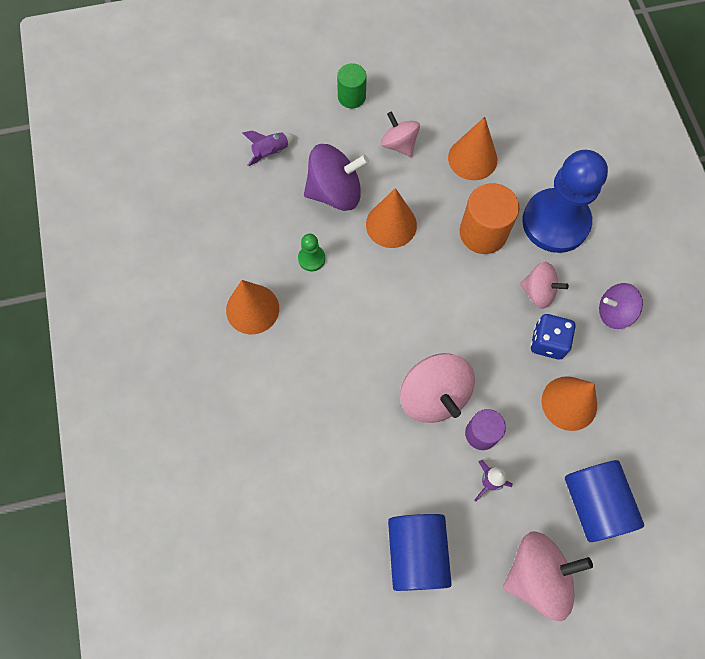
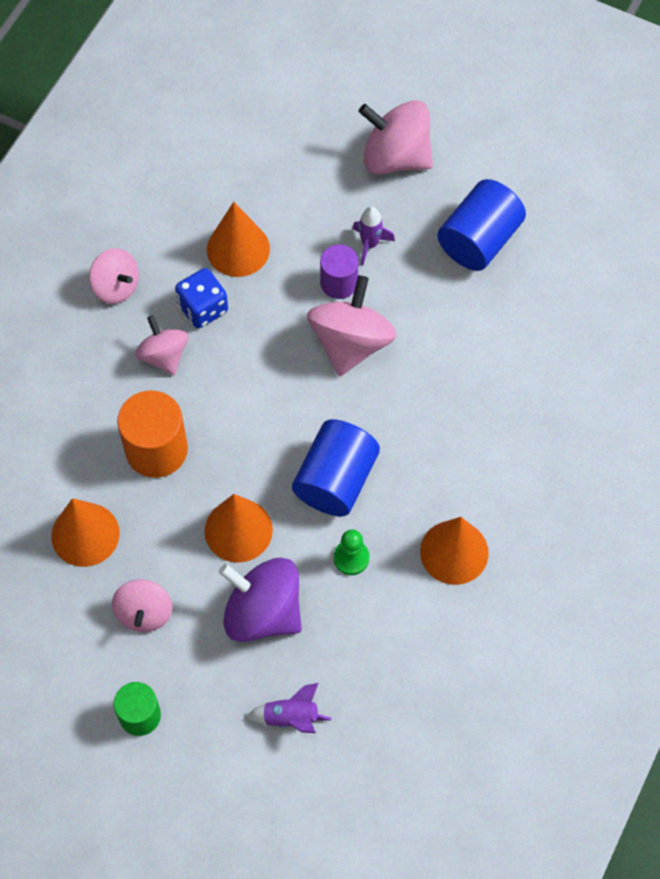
camera: 140 degrees left, 5 degrees down
blue pawn [522,150,608,253] -> none
blue cylinder [565,460,644,542] -> blue cylinder moved to [292,419,380,517]
purple spinning top [599,283,643,329] -> pink spinning top [89,248,139,304]

